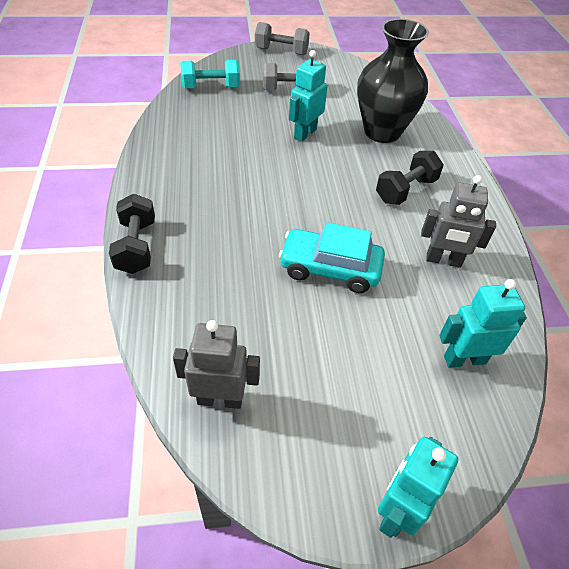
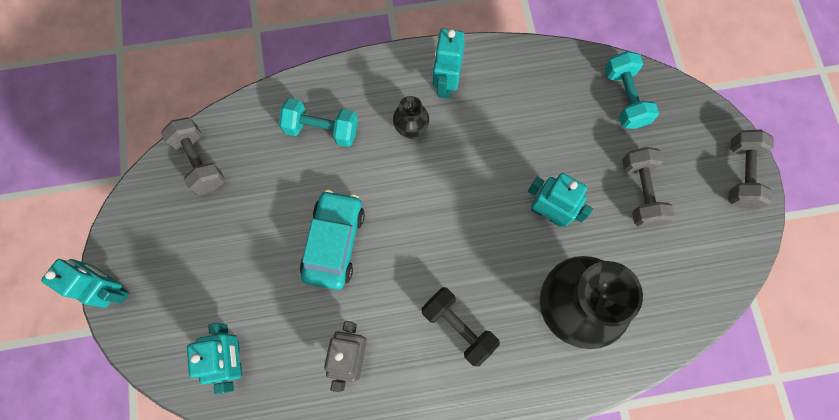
camera: 90 degrees right, 25 degrees up
black dumbbell [109,194,155,274] -> none
grey robot [173,320,260,409] -> grey dumbbell [161,117,225,195]
none -> turquoise dumbbell [279,98,358,147]
none -> black vase [393,96,429,139]
none -> turquoise robot [433,28,465,99]

